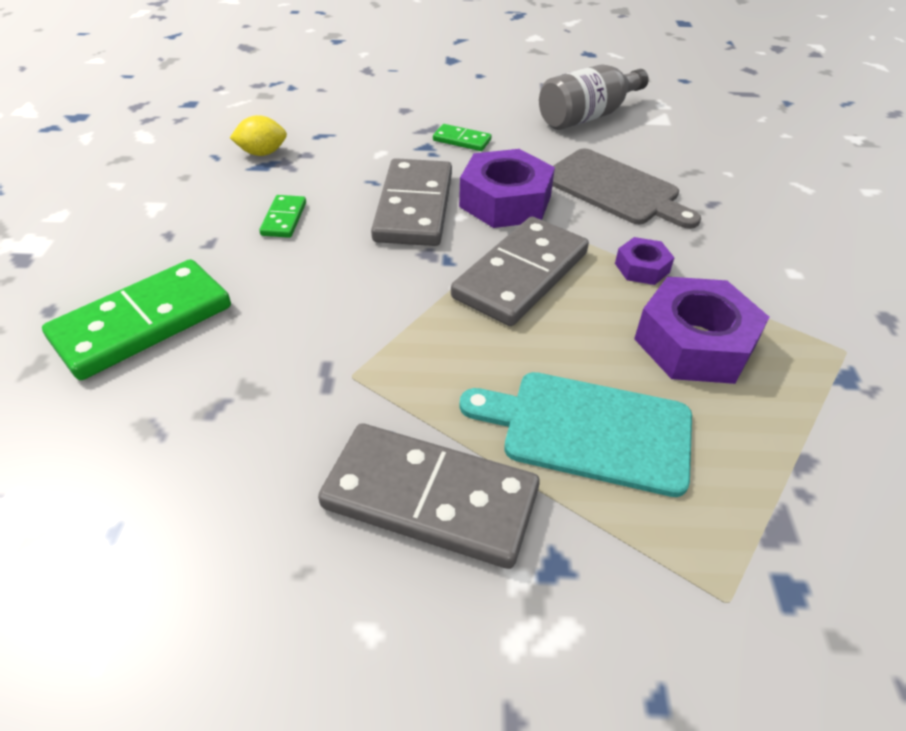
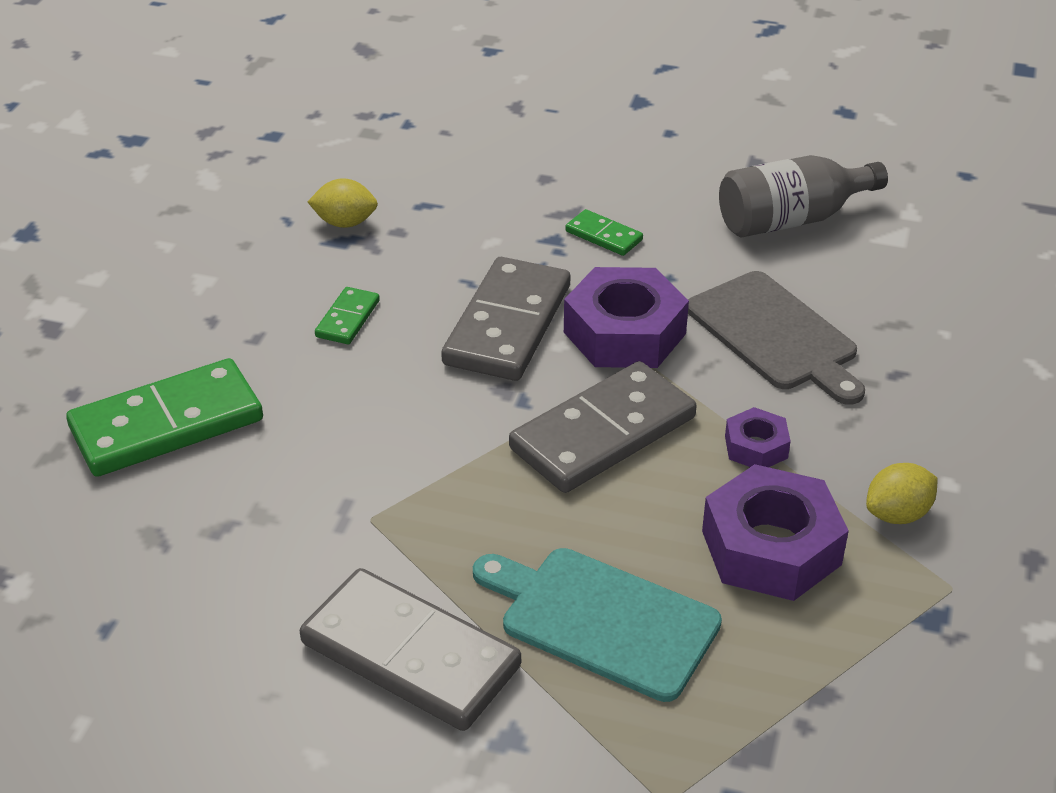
camera: 15 degrees right, 5 degrees down
none -> yellow lemon [866,463,937,524]

